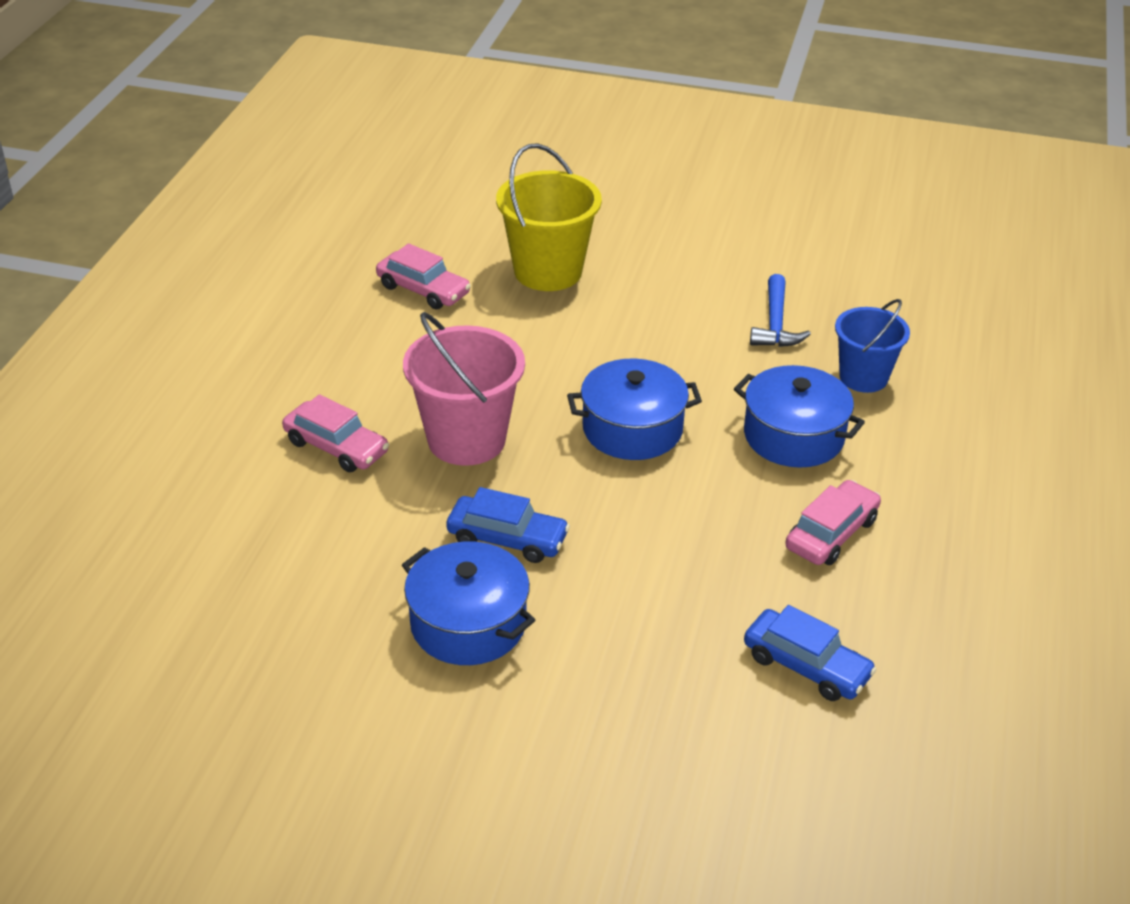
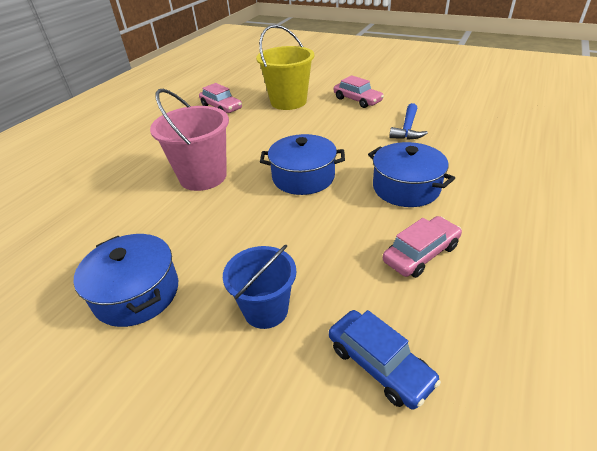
camera: 15 degrees right, 0 degrees up
pink car [282,394,389,473] -> pink car moved to [334,75,384,108]
blue car [446,487,570,563] -> none
blue bucket [835,299,910,393] -> blue bucket moved to [223,245,296,329]

